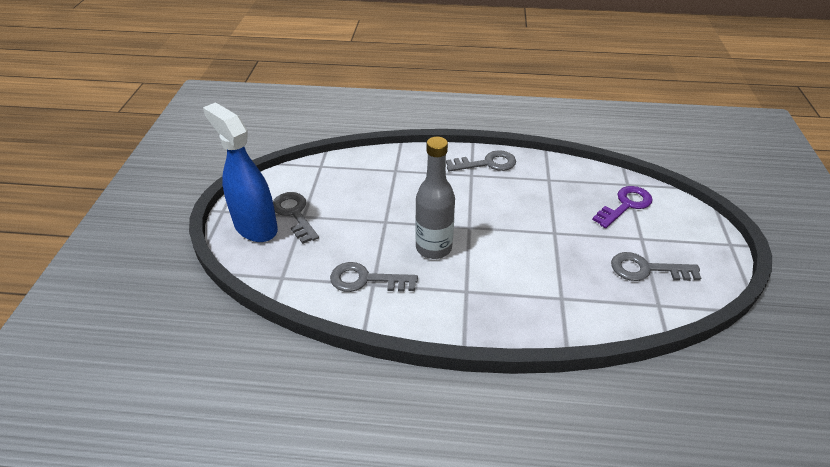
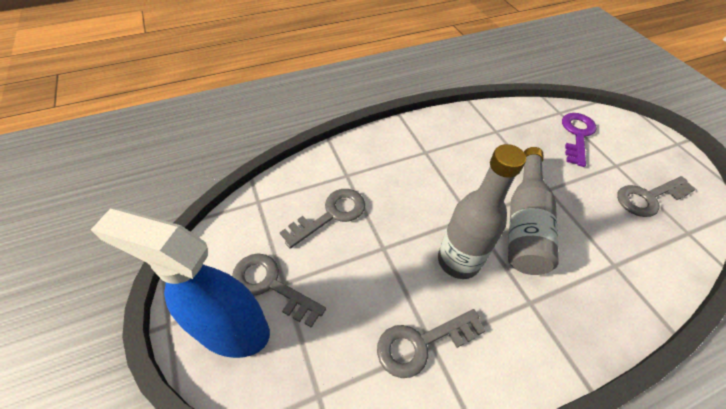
camera: 30 degrees left, 10 degrees up
grey key [446,150,516,171] -> grey key moved to [280,189,365,249]
none -> grey bottle [508,147,559,275]

